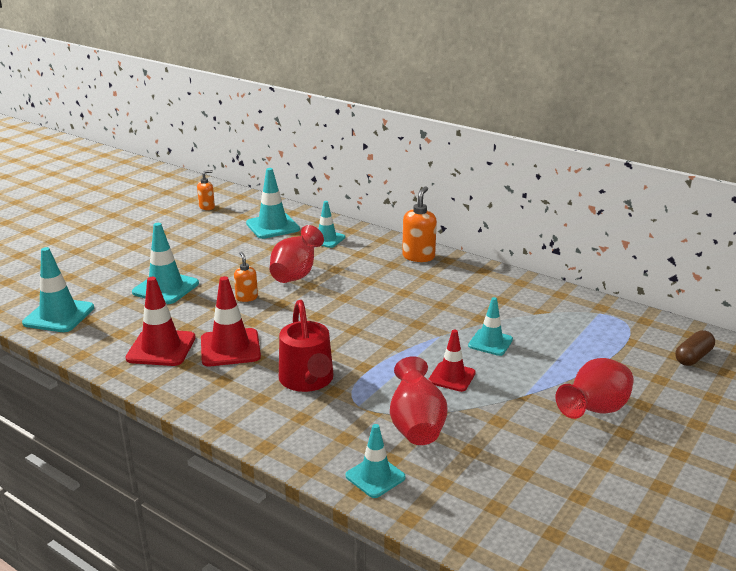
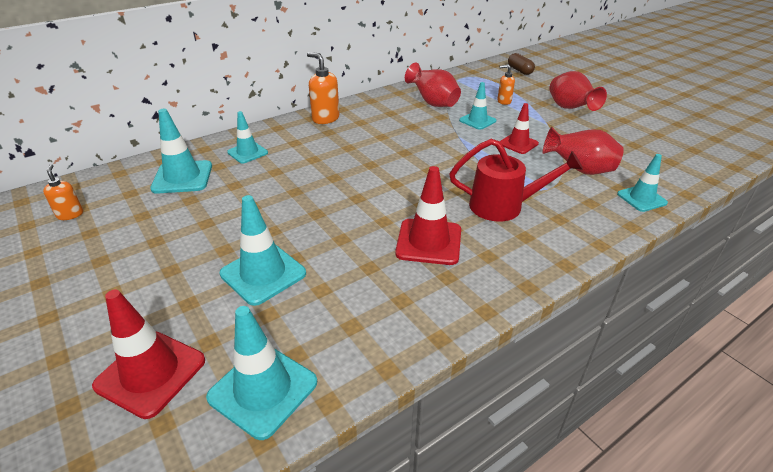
camera: 70 degrees left, 10 degrees up
red traffic cone [126,277,196,366] -> red traffic cone moved to [92,290,205,419]
orange soap dispenser [234,252,258,302] -> orange soap dispenser moved to [497,64,515,105]
red vase [269,225,324,283] -> red vase moved to [405,62,461,107]

